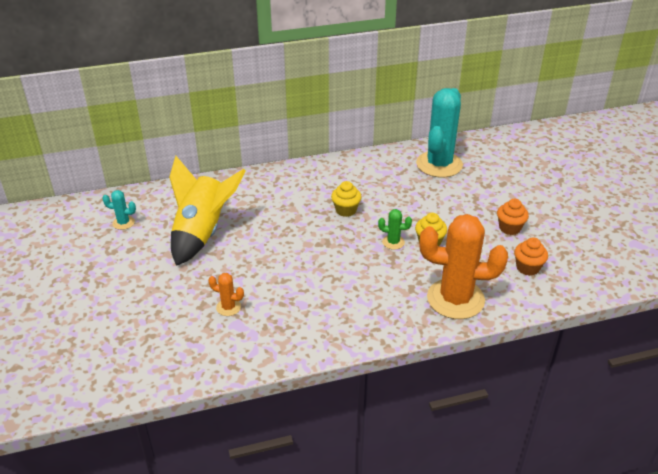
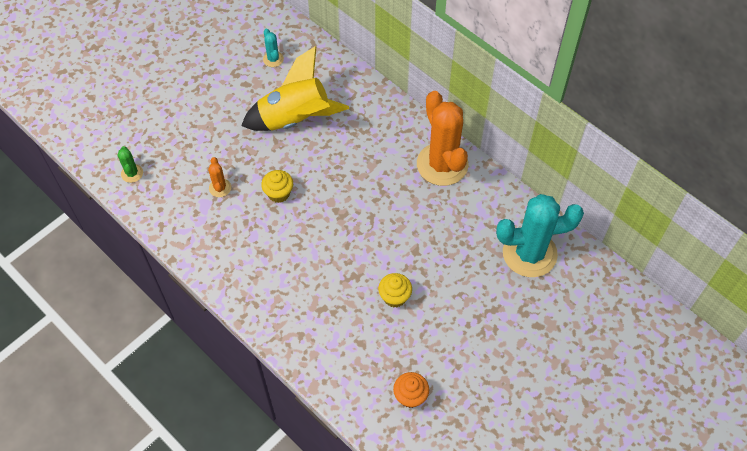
camera: 60 degrees right, 20 degrees up
yellow cupcake [331,181,362,217] -> yellow cupcake moved to [261,170,293,203]
green cactus [378,209,412,250] -> green cactus moved to [118,146,143,183]
orange cactus [420,214,508,319] -> orange cactus moved to [417,91,468,186]
orange cupcake [497,199,529,235] -> none

